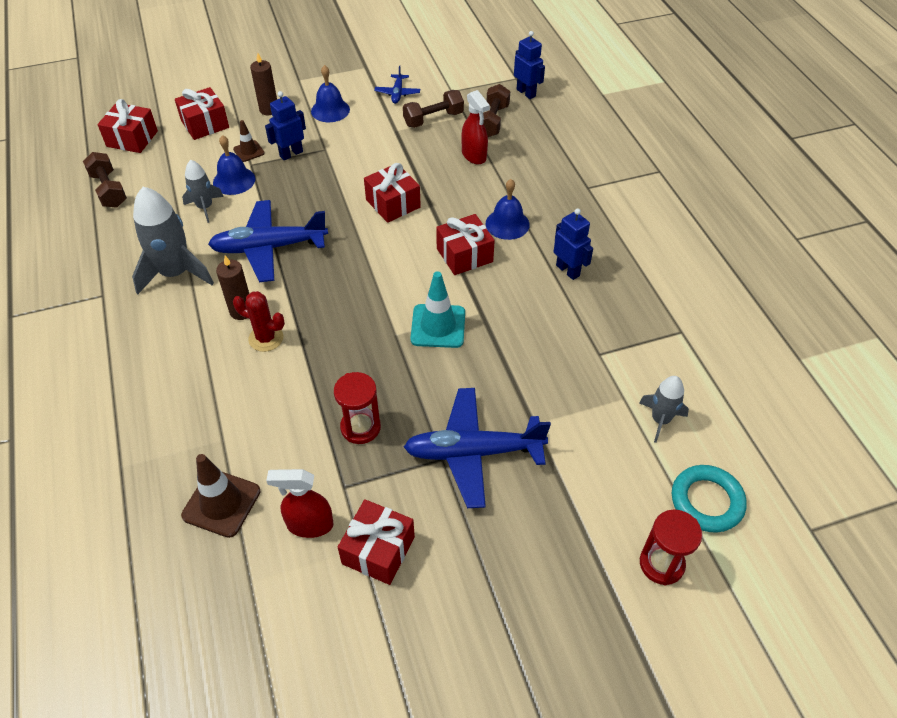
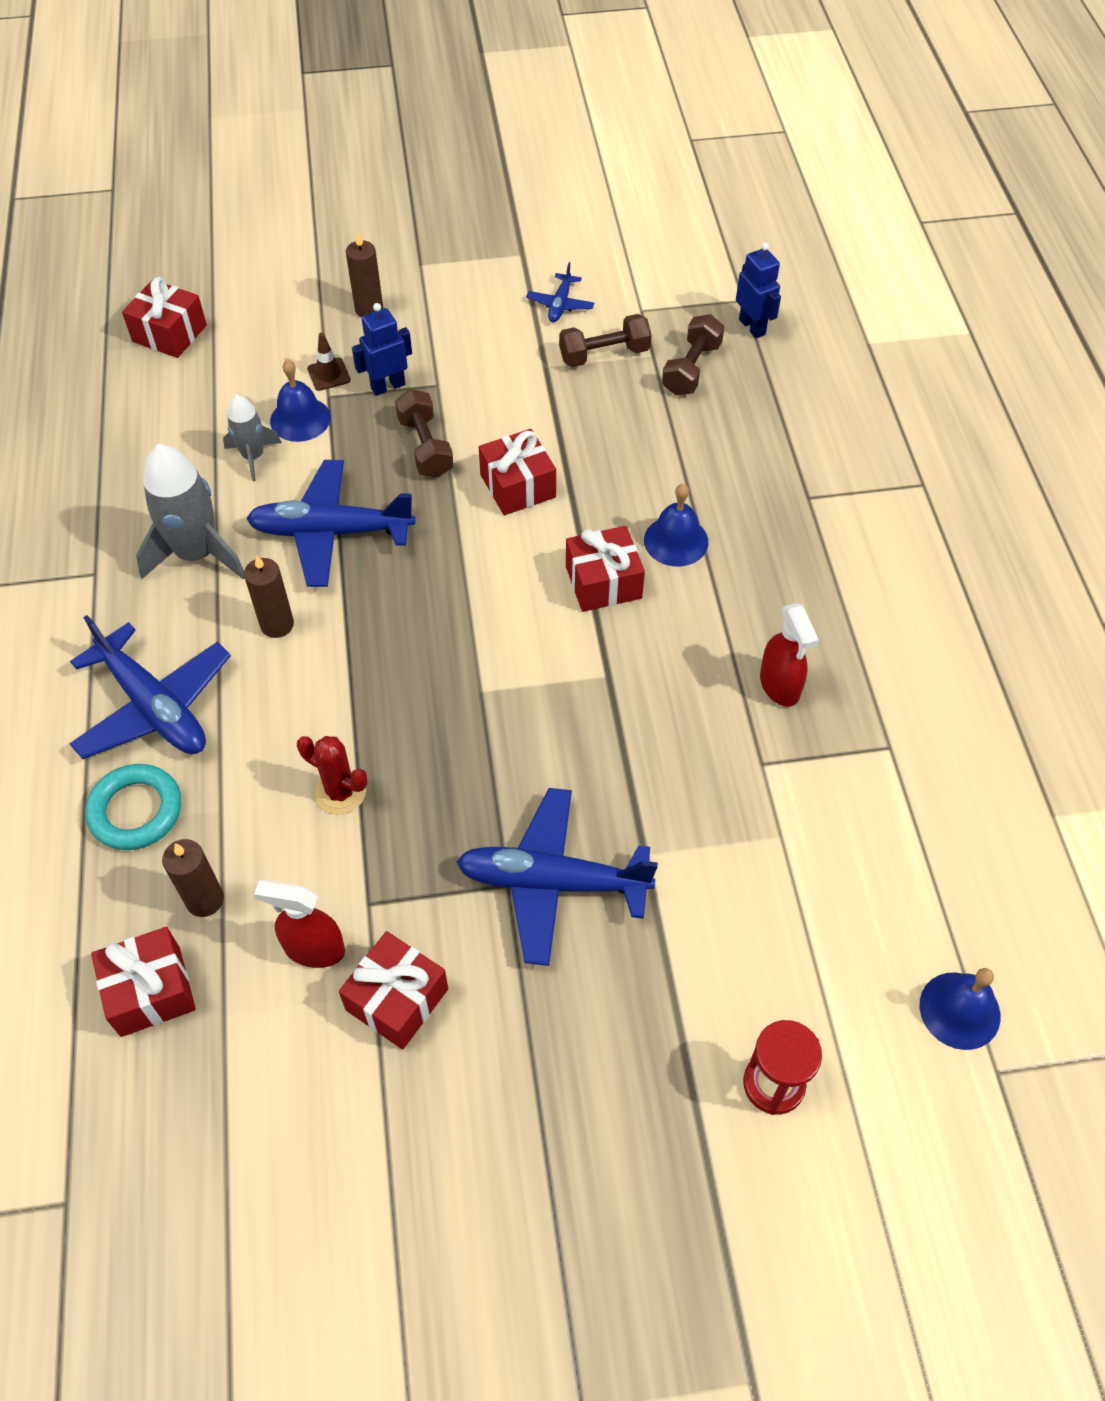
camera: 10 degrees right, 5 degrees up
brown dumbbell [83,152,127,208] -> brown dumbbell moved to [395,389,454,478]
red gift [175,87,229,140] -> red gift moved to [91,927,196,1037]
brown traffic cone [181,454,260,538] -> brown candle [162,839,224,917]
red cactus [233,291,285,352] -> red cactus moved to [297,736,368,815]
blue bell [311,65,350,122] -> blue bell moved to [920,968,1001,1050]
red hourglass [334,372,381,444] -> none
turquoise traffic cone [410,271,465,348] -> none
red spray bottle [461,90,490,164] -> red spray bottle moved to [760,603,819,707]
blue robot [553,208,593,280] -> none
grey rocket [639,376,689,443] -> none
turquoise ring [672,465,747,533] -> turquoise ring moved to [85,764,181,850]
none -> blue plane [69,615,231,759]

